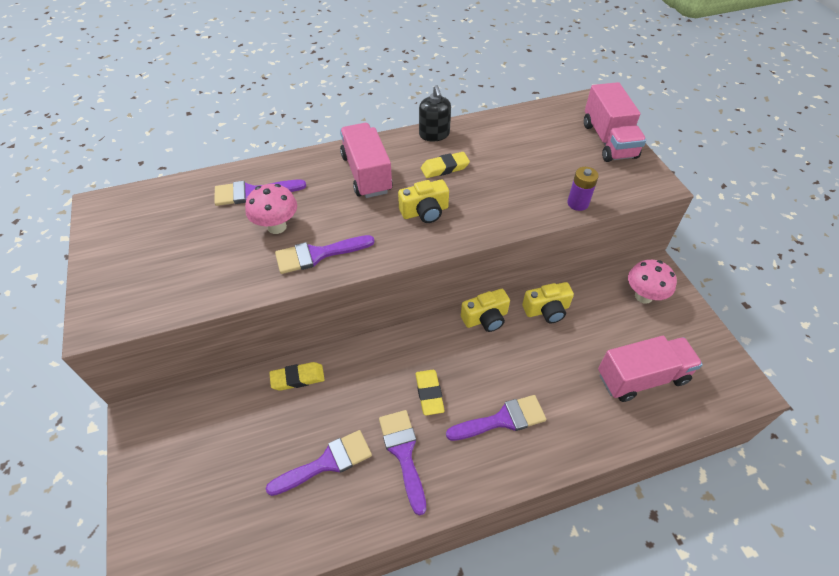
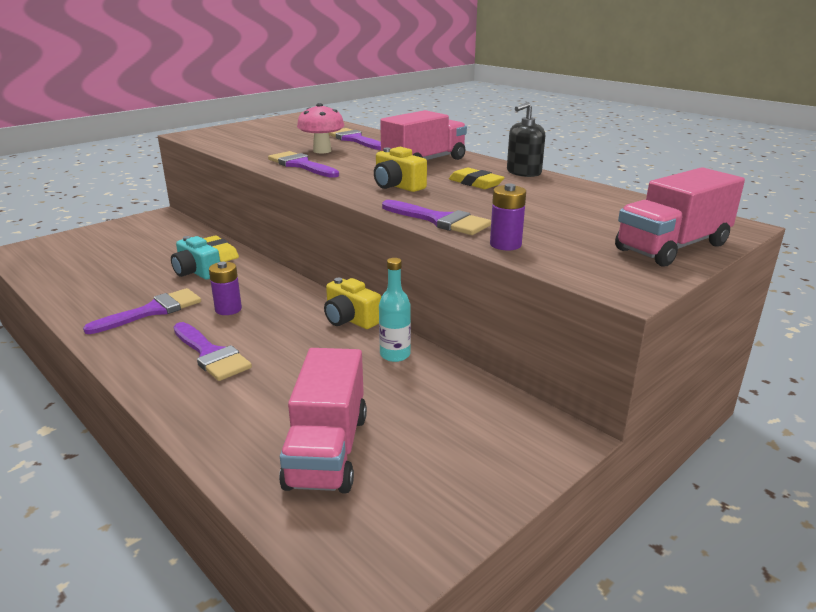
camera: 65 degrees right, 25 degrees down
purple brush [266,430,372,496] -> purple brush moved to [382,200,491,235]
yellow eraser [415,370,445,416] -> purple battery [209,261,242,315]
yellow camera [522,282,574,323] -> turquoise bottle [379,258,411,362]
pink truck [598,336,703,402] -> pink truck turned 45 degrees clockwise [279,348,367,494]
pink mushroom [628,260,677,304] -> none
none -> turquoise camera [171,236,220,279]

